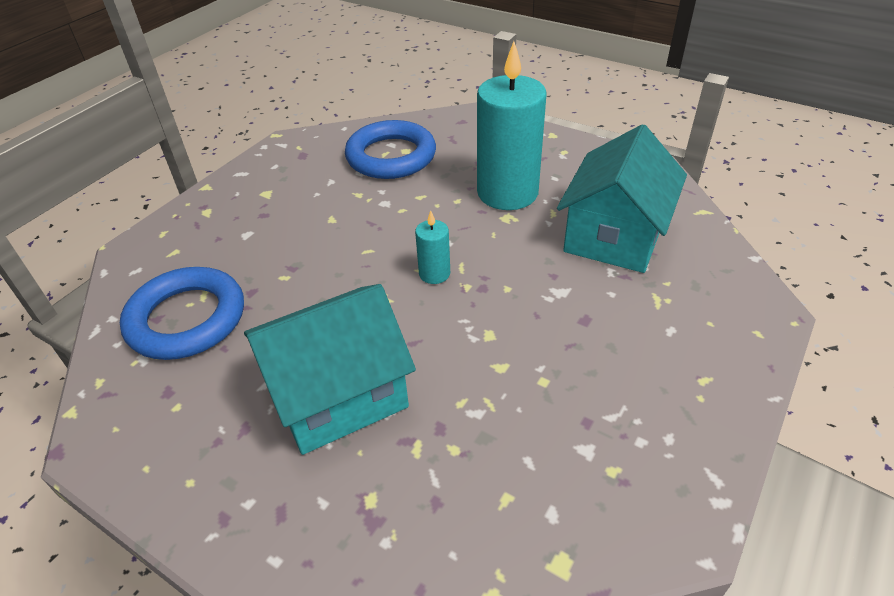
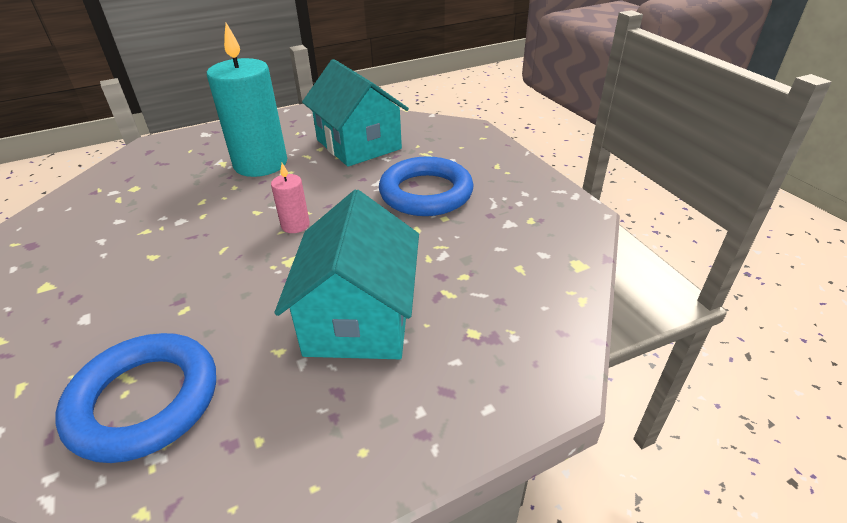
camera: 60 degrees left, 5 degrees down
blue ring [345,120,436,179] -> blue ring moved to [379,156,474,216]
turquoise candle [415,211,450,284] -> pink candle [271,163,310,233]

